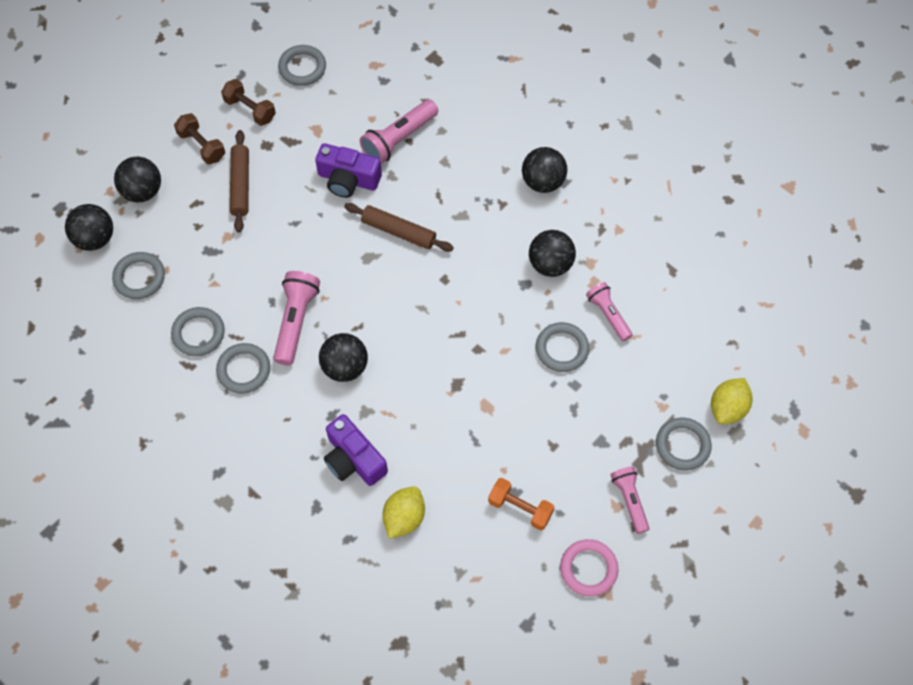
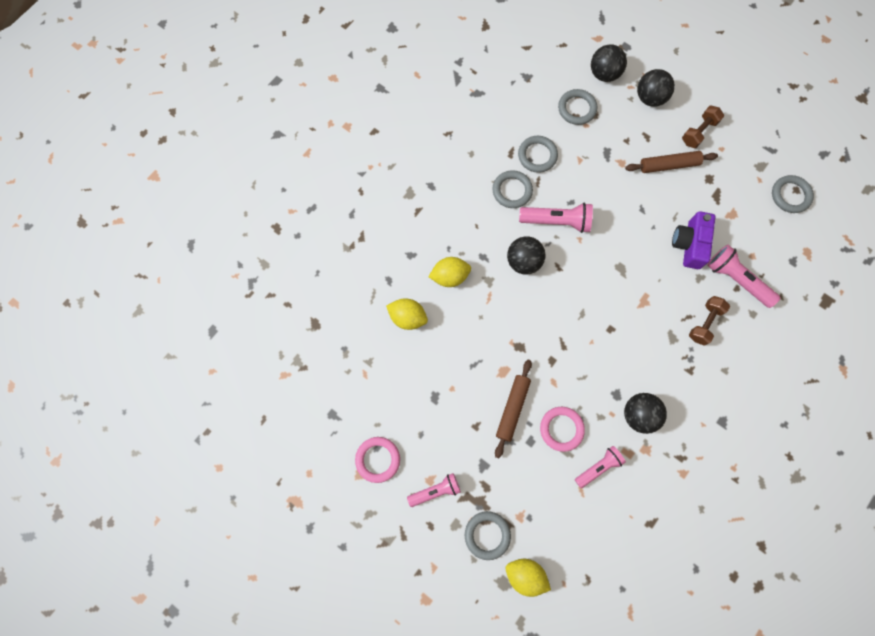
camera: 85 degrees right, 10 degrees up
brown dumbbell [221,79,276,126] -> brown dumbbell moved to [689,296,730,346]
purple camera [324,414,388,486] -> yellow lemon [428,257,471,287]
brown rolling pin [344,203,454,252] -> brown rolling pin moved to [495,360,532,458]
orange dumbbell [488,478,555,530] -> none
black ball [522,147,567,193] -> none
grey ring [536,322,589,372] -> pink ring [540,407,585,452]

